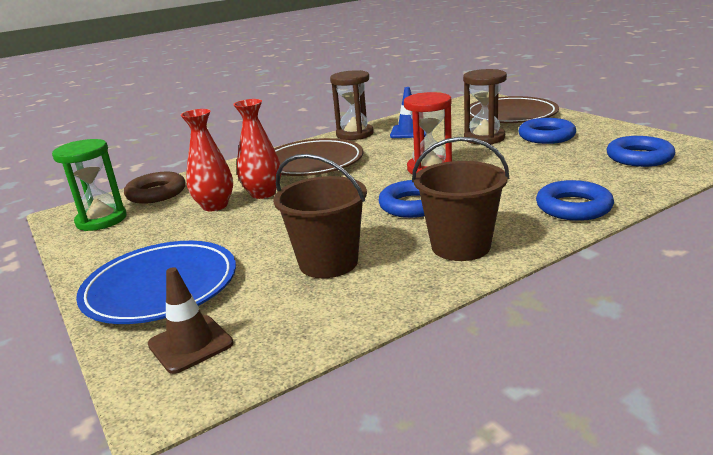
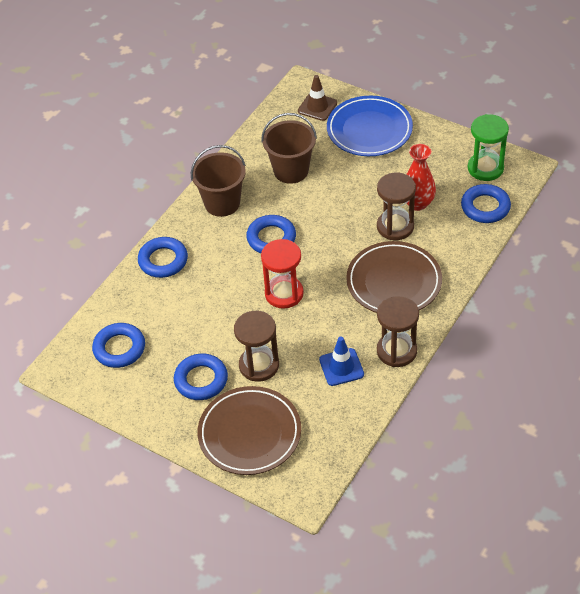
camera: 155 degrees right, 25 degrees up
brown ring [124,172,186,204] -> blue ring [461,184,511,223]
red vase [233,99,281,199] -> brown hourglass [377,173,416,240]

